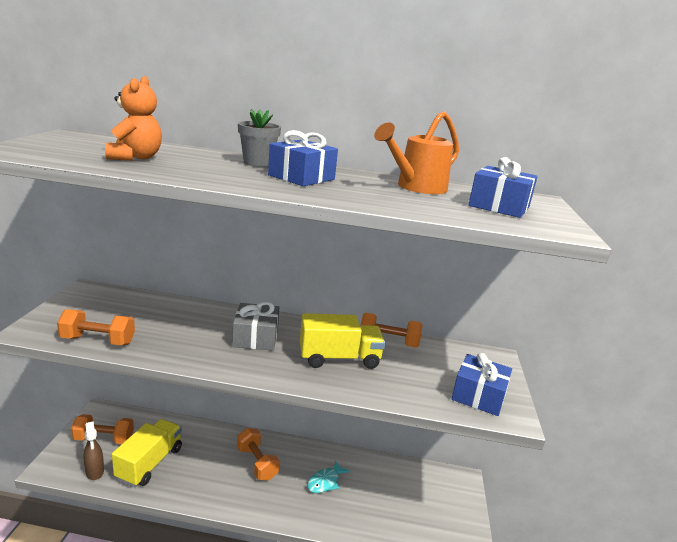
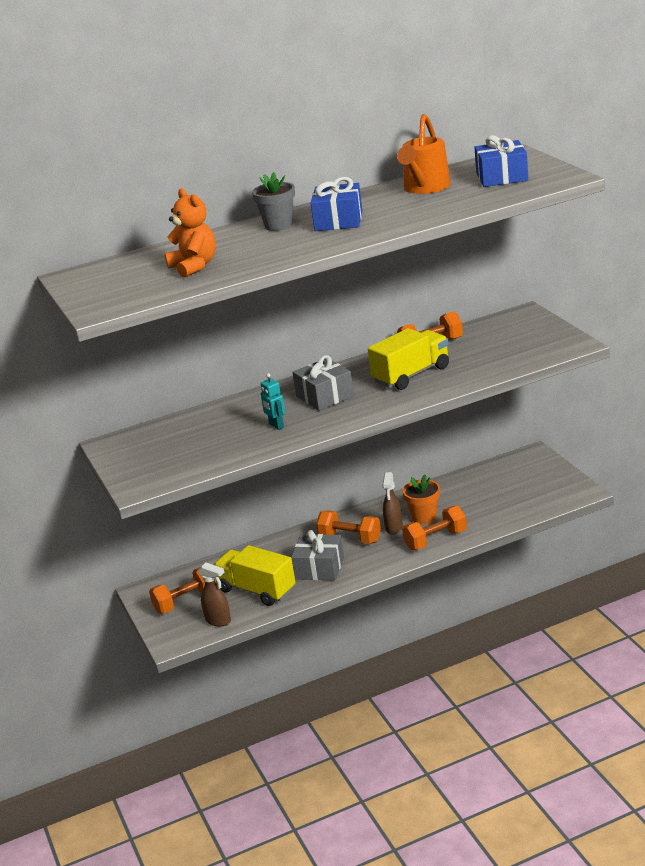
camera: 25 degrees left, 5 degrees up
orange dumbbell [57,309,135,345] -> orange dumbbell moved to [402,506,467,550]
yellow truck [112,419,182,487] -> yellow truck turned 45 degrees counterclockwise [214,545,296,606]
turquoise fish [307,460,350,493] -> orange flower pot [403,475,440,524]
blue gift [451,353,512,416] -> none
none -> turquoise robot [260,373,285,430]
none -> grey gift [291,530,344,580]
none -> brown spray bottle [382,472,403,535]

